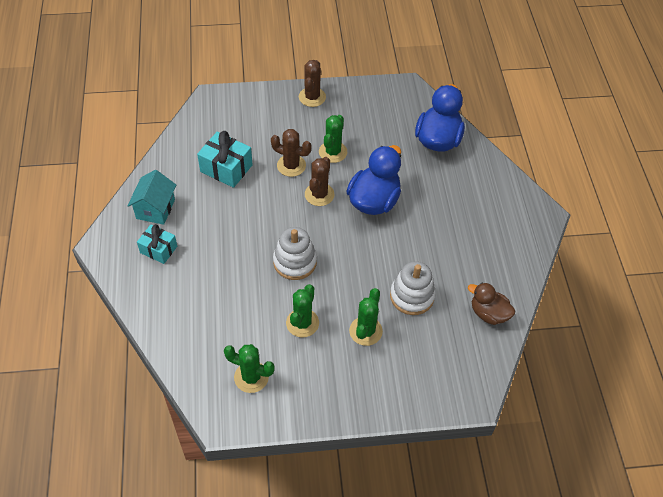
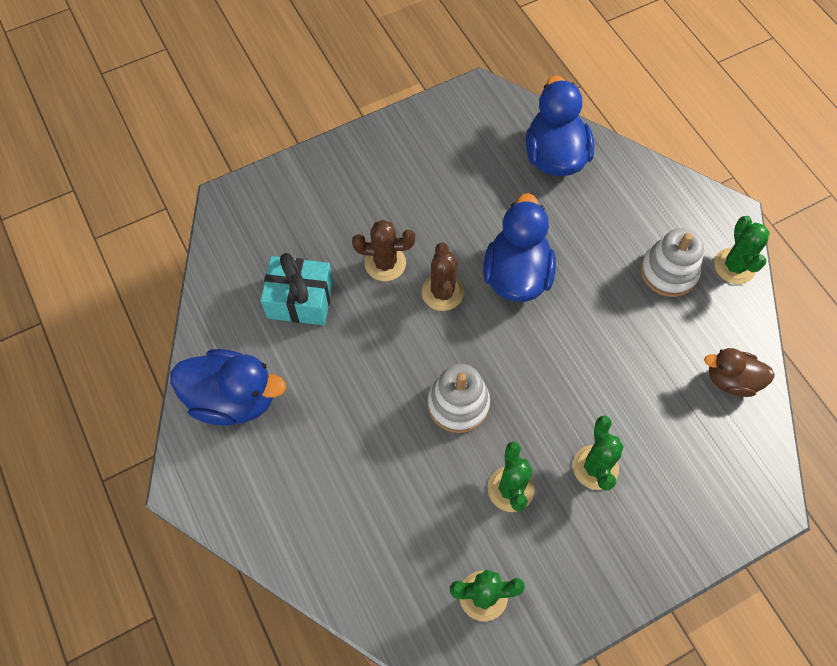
camera: 20 degrees left, 10 degrees up
turquoise house [128,170,176,225] -> blue duck [170,349,286,426]
turquoise gift [137,224,177,264] -> none
brown cactus [299,60,326,107] -> none
green cactus [319,115,347,163] -> green cactus moved to [714,216,770,284]
white stacking toy [390,261,436,315] -> white stacking toy moved to [641,228,704,297]

